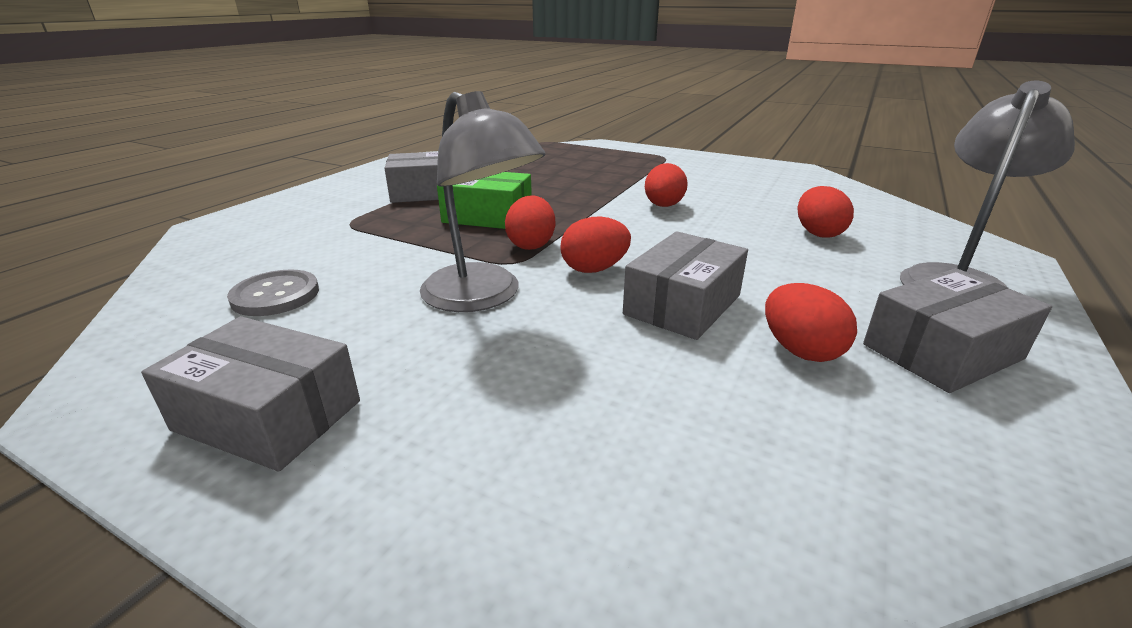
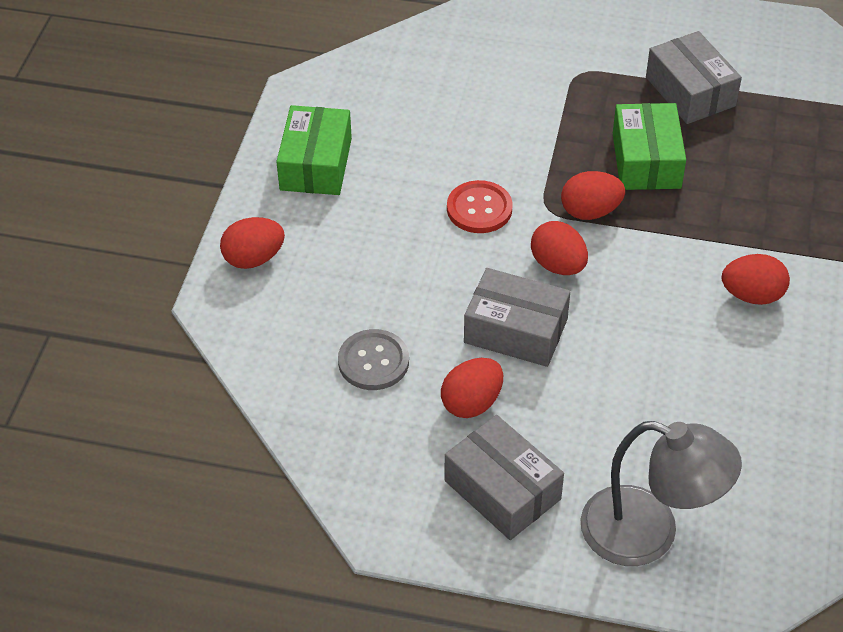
camera: 75 degrees right, 20 degrees up
grey box [141,316,360,471] -> green box [276,105,352,195]
grey button [227,270,319,316] -> grey button moved to [338,329,409,390]
grey lamp [420,91,546,312] -> red button [447,180,513,233]
red egg [798,186,854,238] -> red egg moved to [220,217,285,269]

